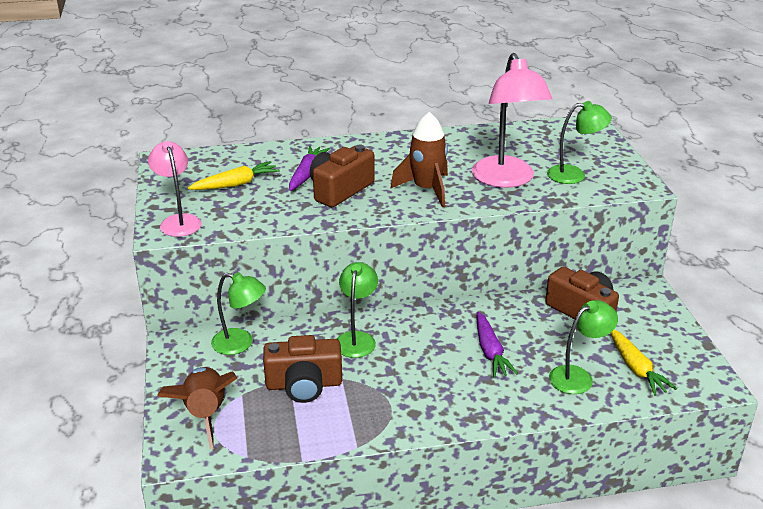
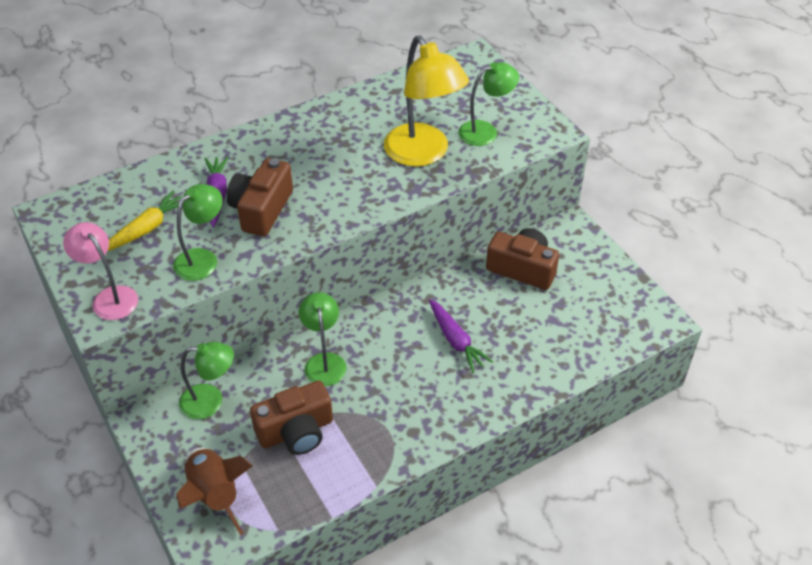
camera: 20 degrees left, 15 degrees up
brown rocket [390,112,448,207] -> none
pink lamp [472,53,552,188] -> yellow lamp [384,36,469,167]
green lamp [549,300,618,394] -> green lamp moved to [173,184,223,281]
yellow carrot [611,330,677,396] -> none

